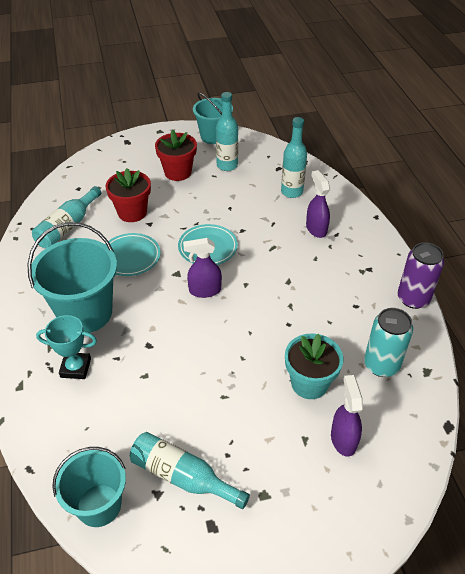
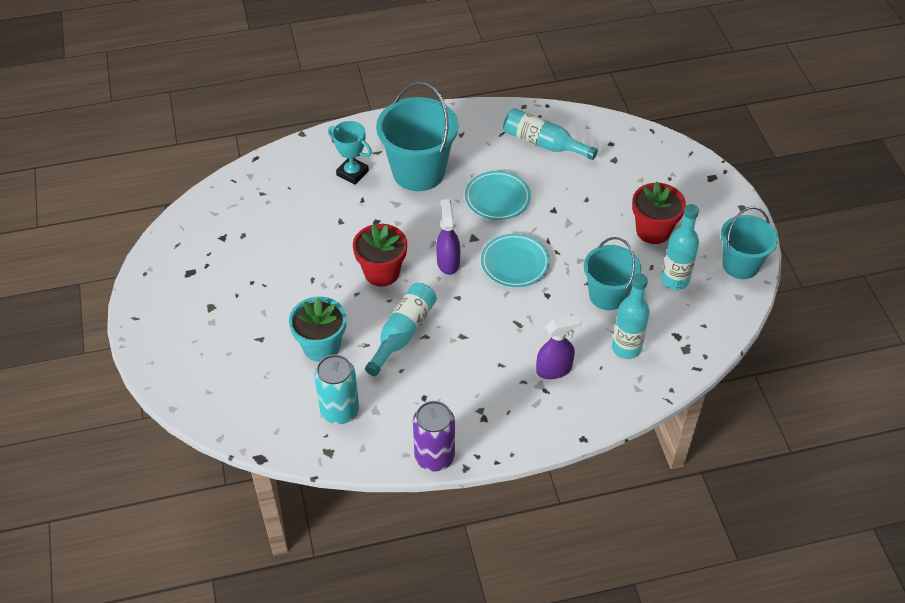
camera: 90 degrees right, 5 degrees up
turquoise trophy [36,315,97,379] -> turquoise trophy turned 60 degrees counterclockwise [328,121,372,185]
turquoise bucket [52,447,126,527] -> turquoise bucket moved to [584,237,641,310]
red flower pot [105,168,151,222] -> red flower pot moved to [353,224,407,287]
turquoise bottle [130,432,250,509] -> turquoise bottle moved to [365,283,437,376]
purple spray bottle [331,375,363,457] -> none

